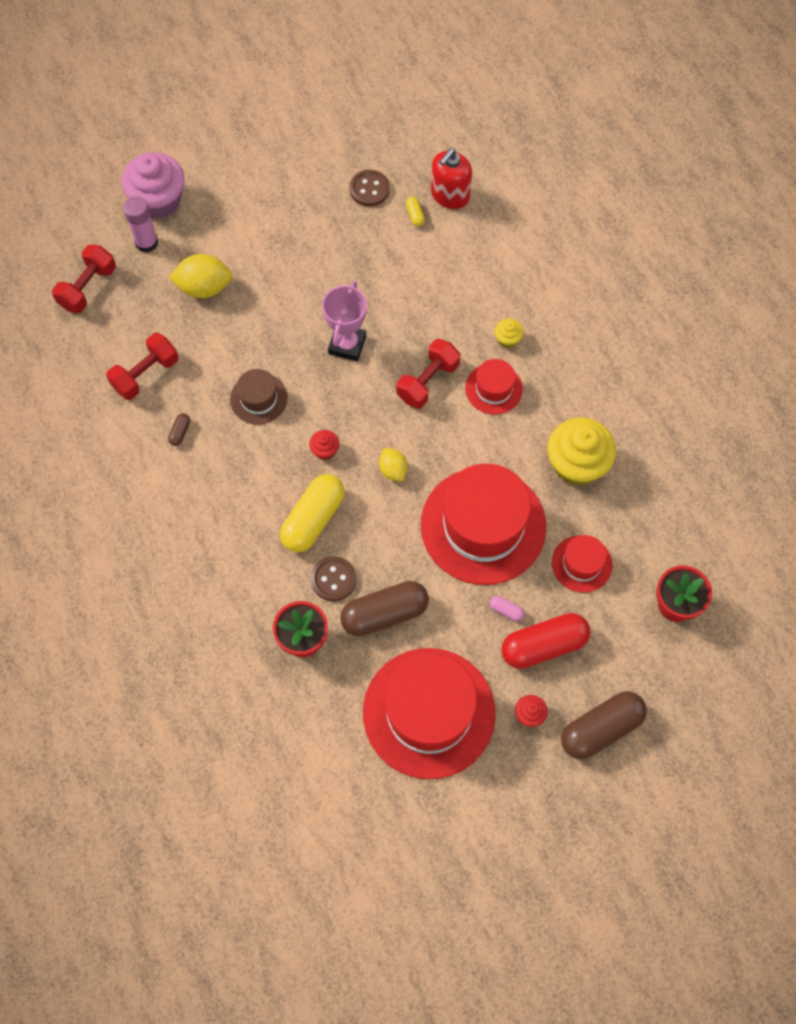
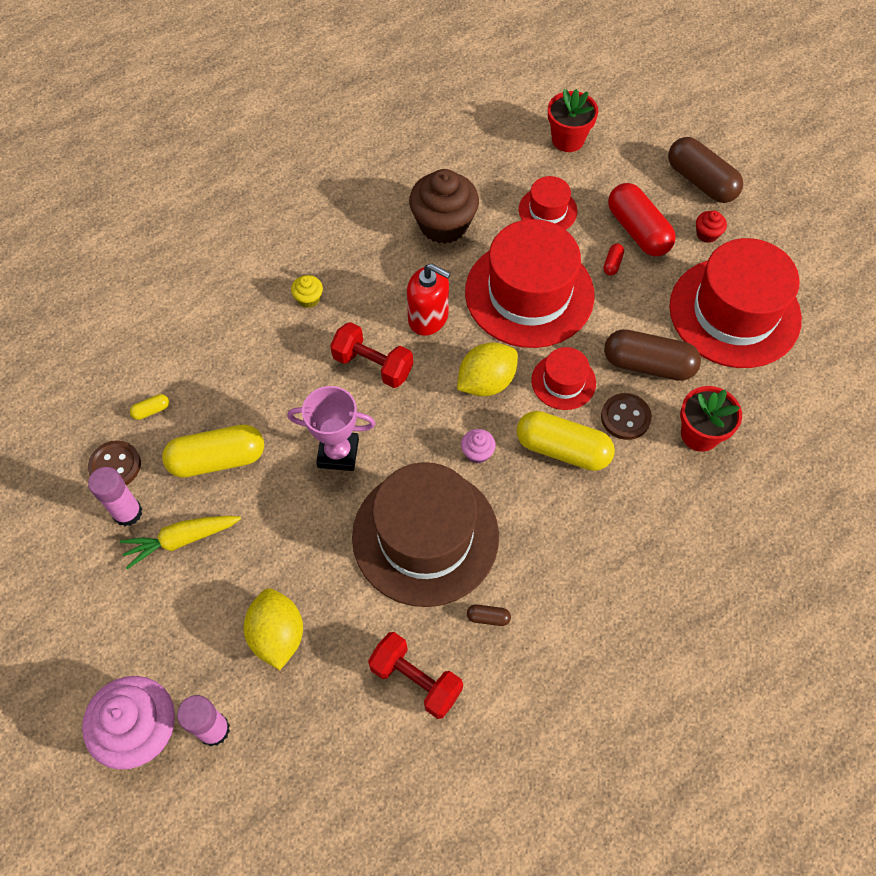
camera: 100 degrees left, 5 degrees down
red dumbbell [52,244,116,313] -> none
brown hat [230,369,288,425] -> brown hat [352,462,499,607], size x2.10
red cupcake [309,430,339,460] -> pink cupcake [461,429,496,463]
brown capsule [340,581,429,637] -> brown capsule turned 45 degrees counterclockwise [604,329,701,381]
yellow lemon [379,448,408,482] -> yellow lemon [457,342,518,396], size x1.66
red soap dispenser [431,148,472,209] -> red soap dispenser moved to [407,263,451,335]
red hat [465,359,523,415] -> red hat moved to [531,347,596,410]
pink capsule [490,596,524,621] -> red capsule [603,244,624,276]
yellow cupcake [547,418,616,486] -> brown cupcake [409,169,479,244]
none -> pink glue stick [88,467,142,526]
none -> yellow carrot [120,516,241,569]
none -> yellow capsule [162,425,264,478]

